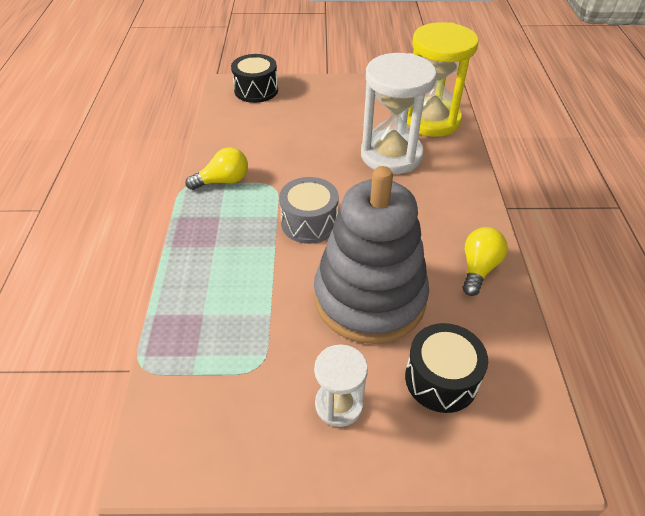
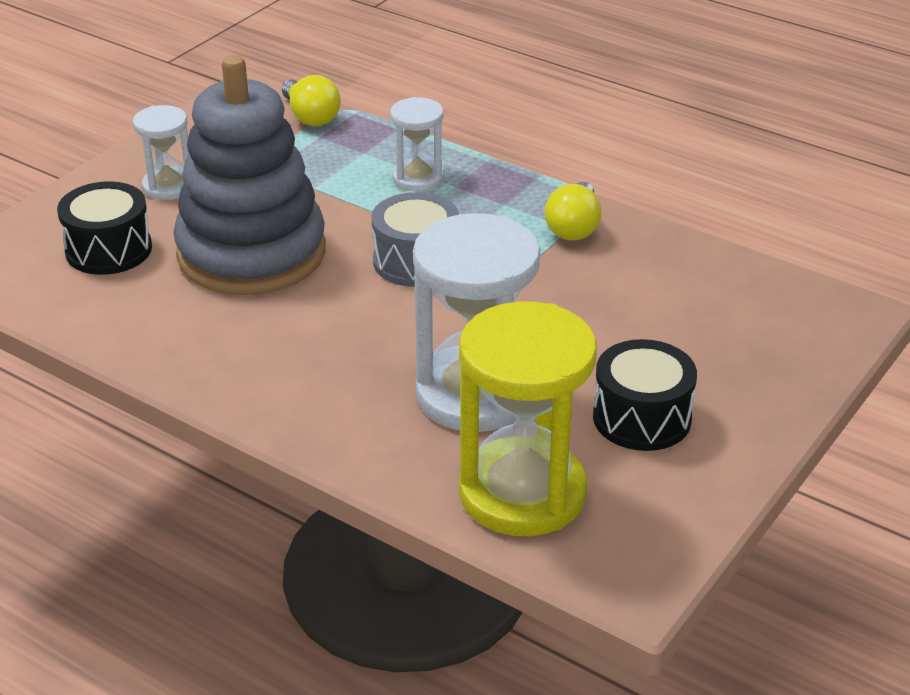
camera: 125 degrees right, 10 degrees down
black drum [231,54,278,103] -> black drum moved to [593,339,697,451]
yellow light bulb [463,227,508,296] -> yellow light bulb moved to [282,75,341,126]
none -> white hourglass [390,97,444,192]

